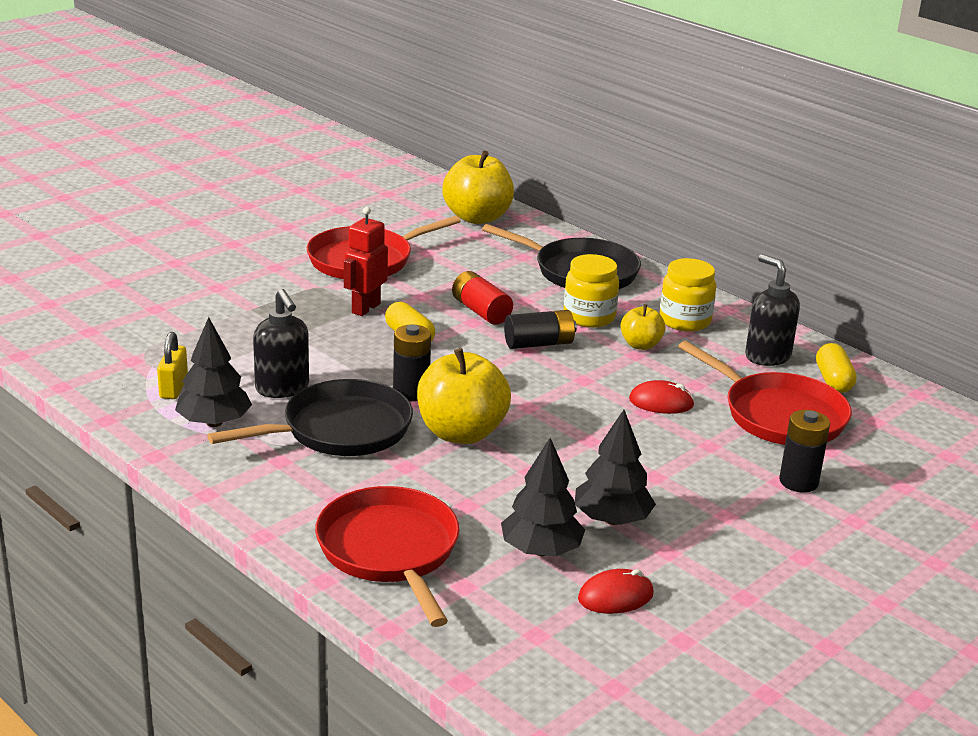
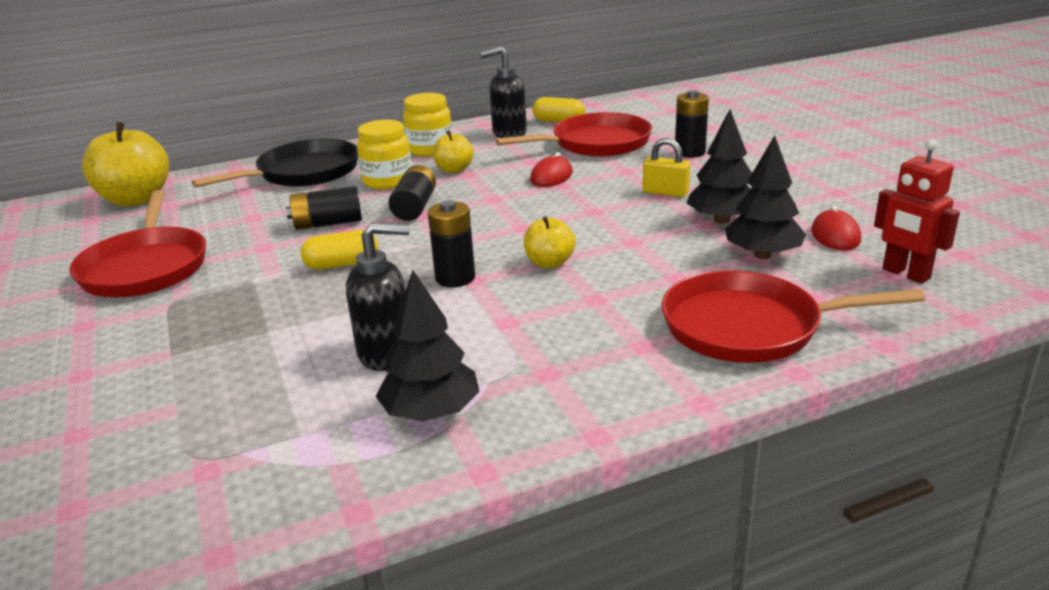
camera: 65 degrees left, 0 degrees up
yellow padlock [157,332,188,399] -> yellow padlock moved to [643,138,690,197]
black pan [207,379,413,456] -> none
red robot [344,207,388,316] -> red robot moved to [874,139,960,284]
yellow apple [417,348,511,444] -> yellow apple [524,216,576,268], size x0.53
red battery [452,271,513,325] -> black battery [286,186,362,230]

